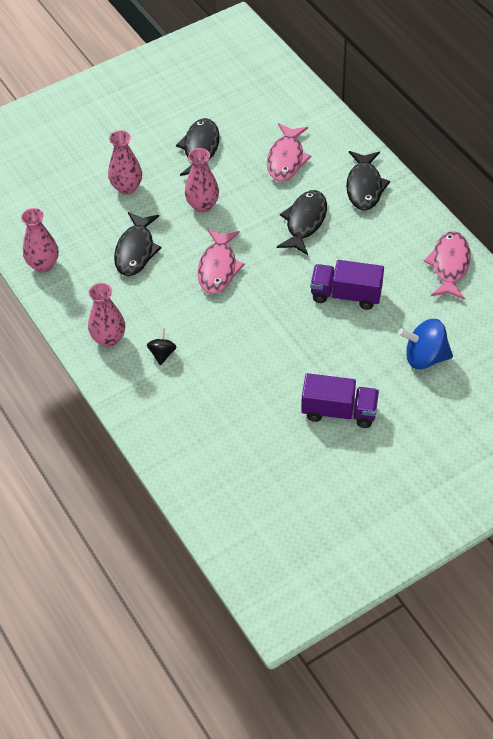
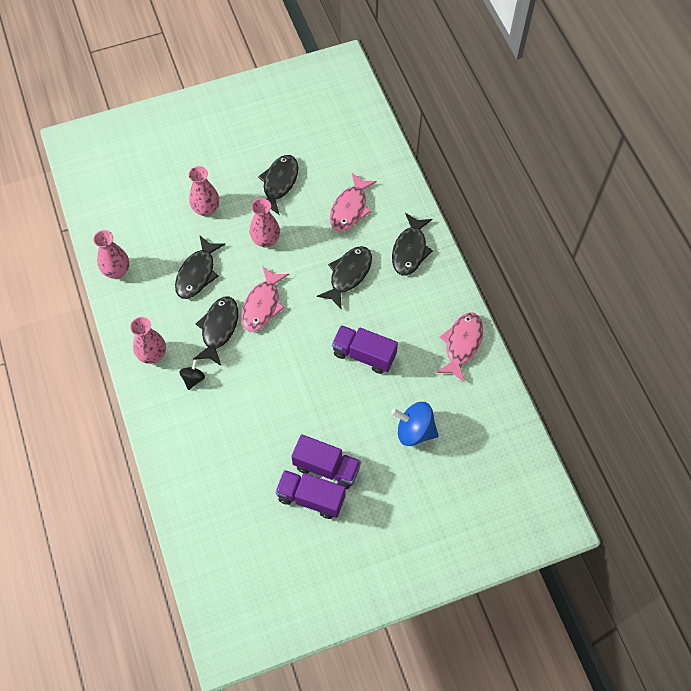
camera: 10 degrees right, 10 degrees up
none -> black fish [193,297,238,366]
none -> purple truck [275,470,346,519]

